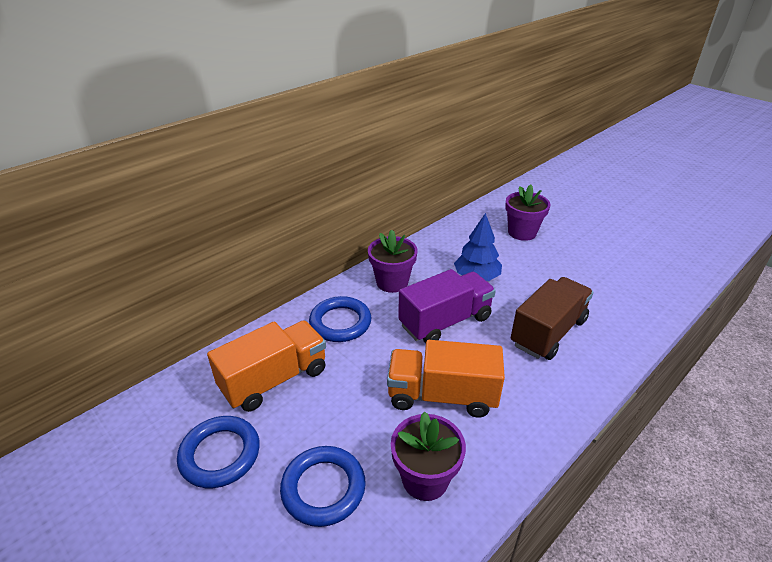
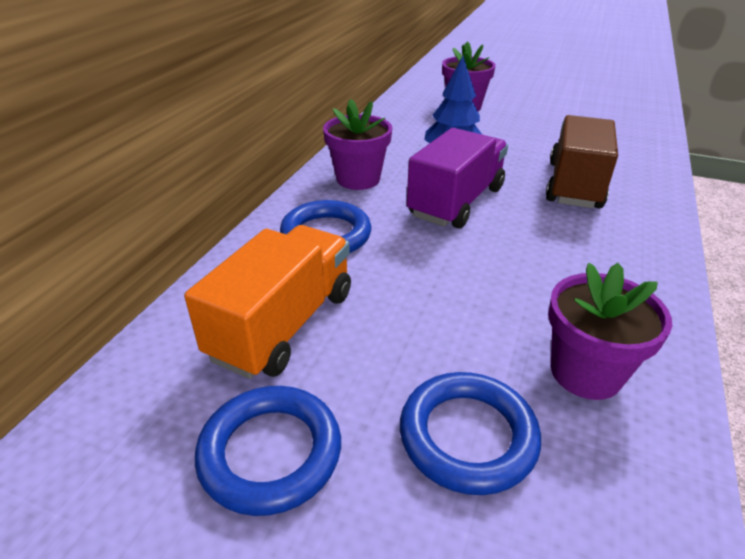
camera: 25 degrees left, 0 degrees up
orange truck [387,340,505,418] -> none

